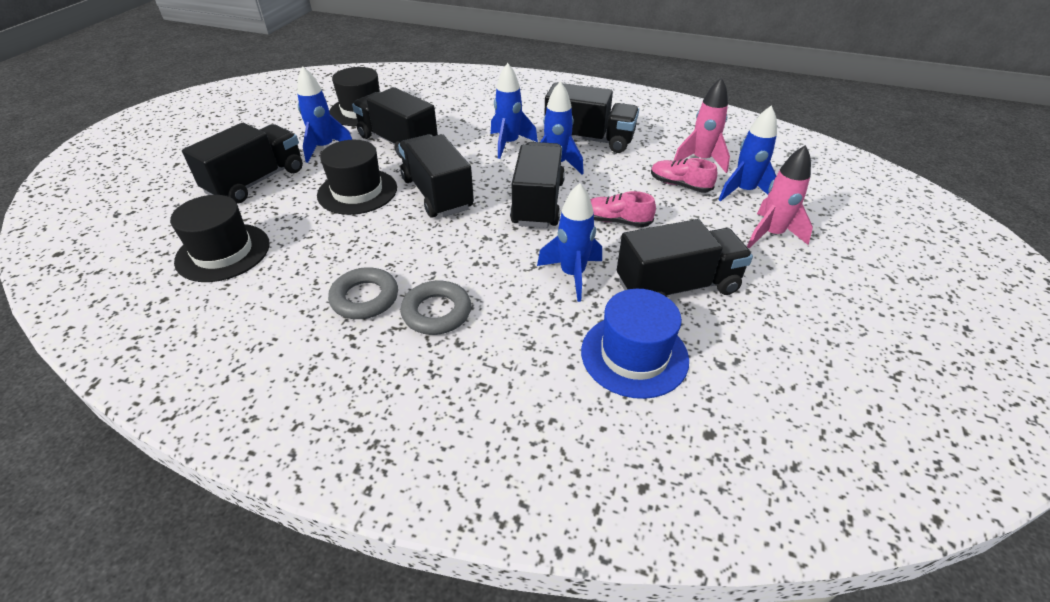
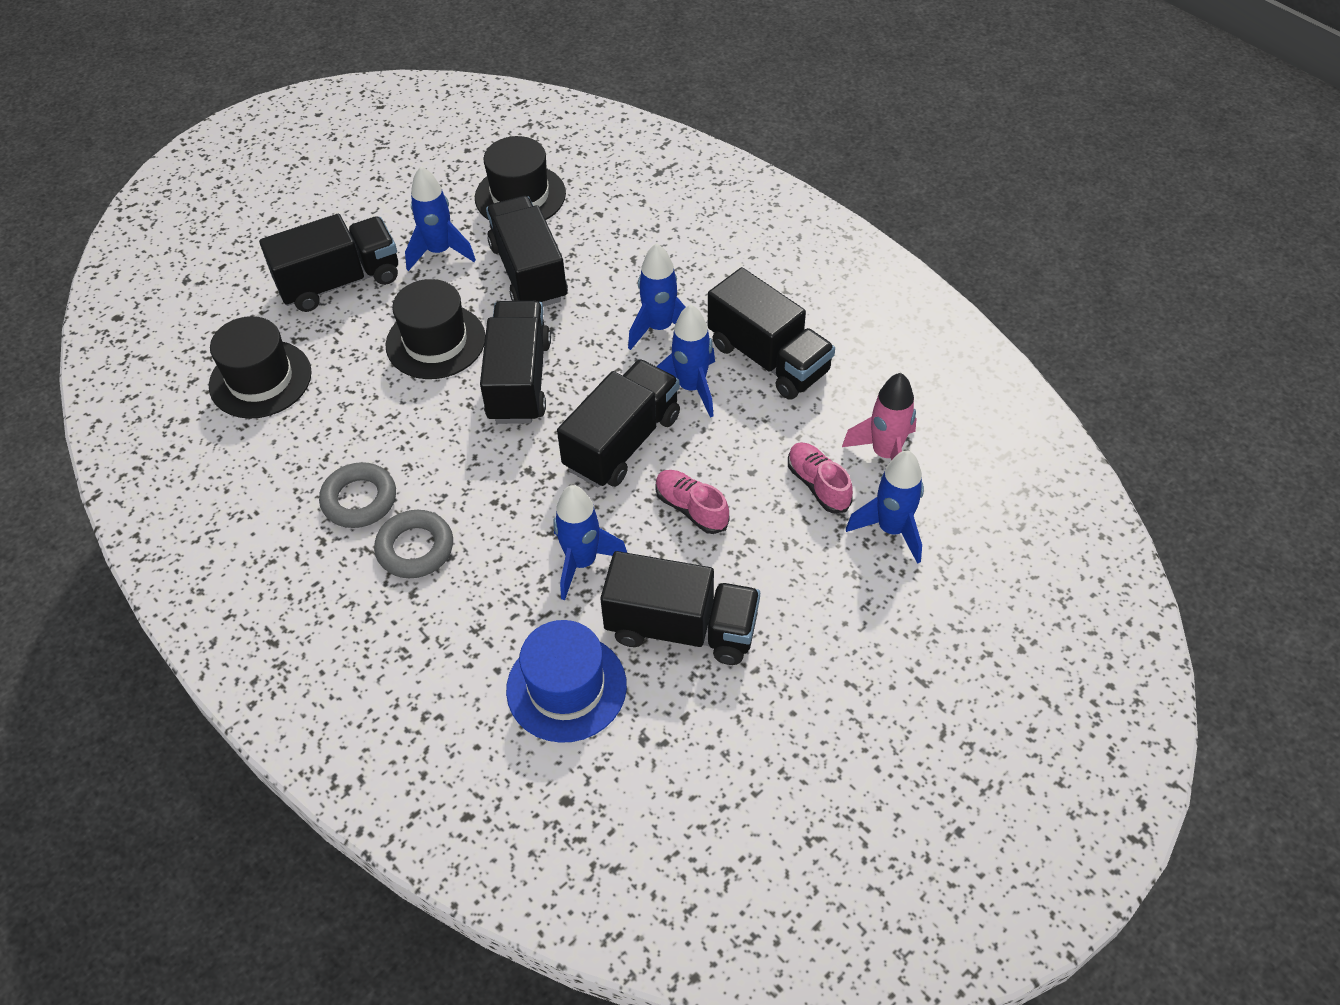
camera: 30 degrees right, 10 degrees up
pink rocket [747,145,813,248] -> none

